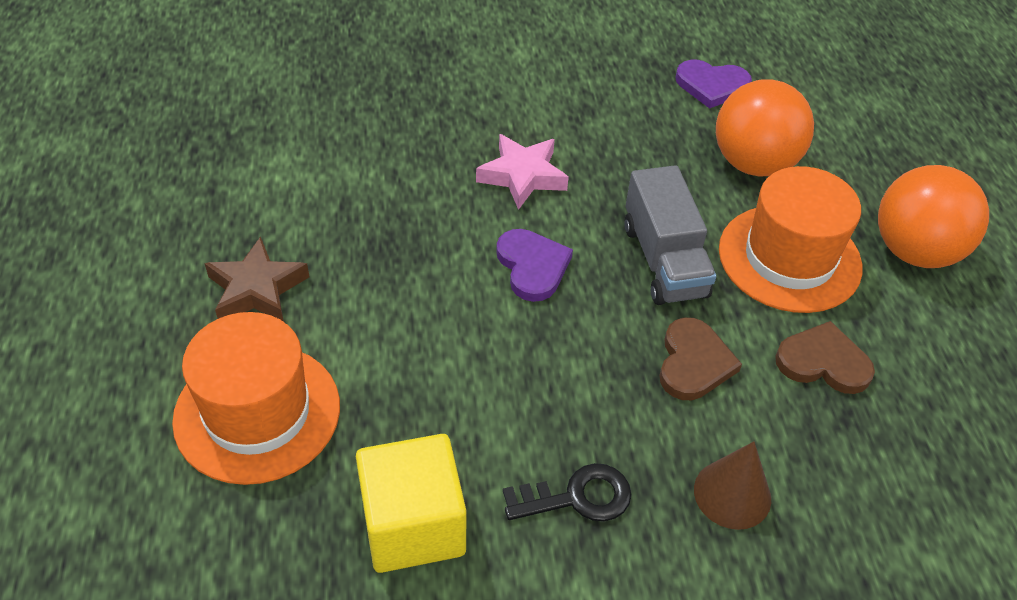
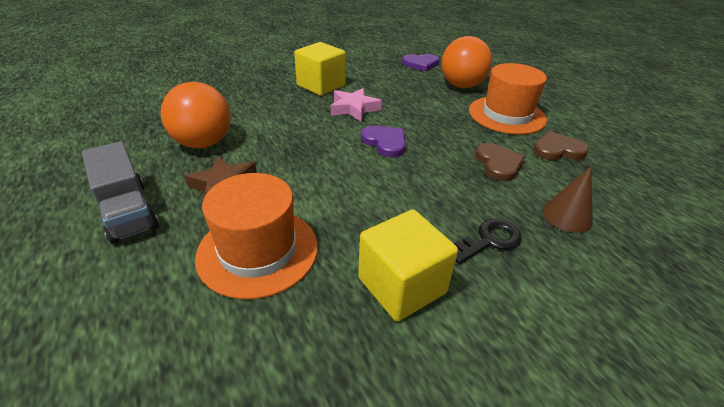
camera: 20 degrees left, 10 degrees down
grey truck [624,165,716,305] -> grey truck moved to [82,141,159,244]
orange ball [878,165,989,268] -> orange ball moved to [161,82,231,148]
none -> yellow cube [294,42,346,96]

